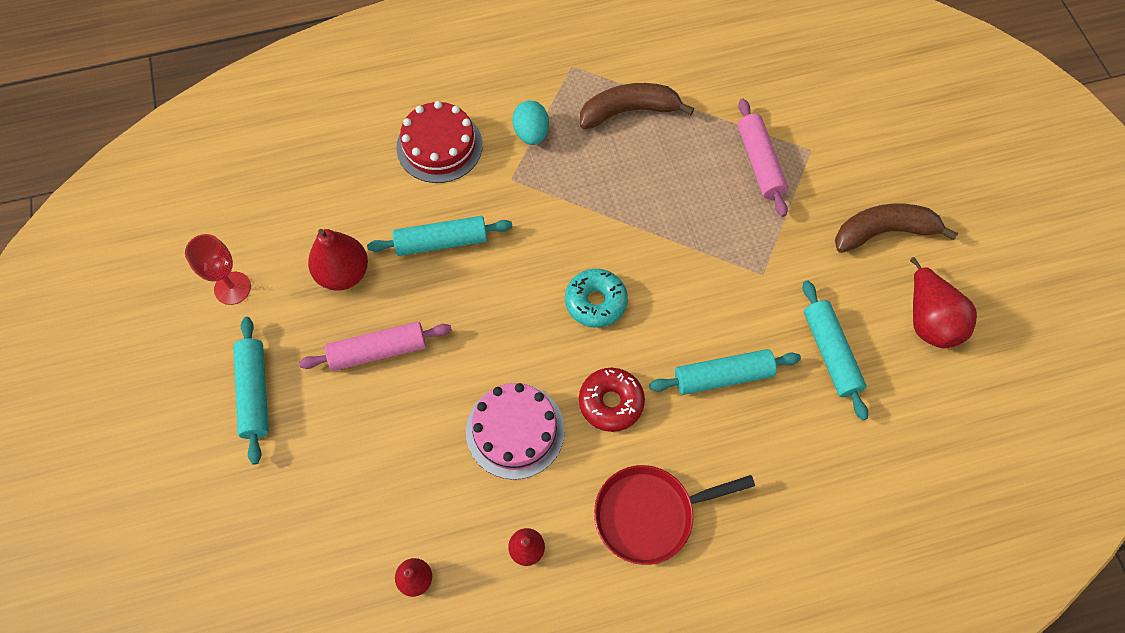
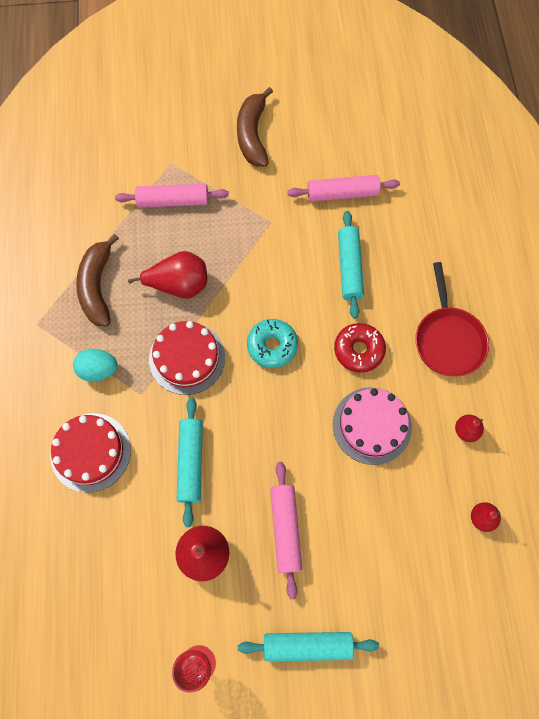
camera: 80 degrees left, 5 degrees up
turquoise rolling pin [803,280,868,421] -> pink rolling pin [287,175,400,202]
red pear [910,257,977,349] -> red pear moved to [128,251,207,299]
none -> red cake [149,321,225,395]

